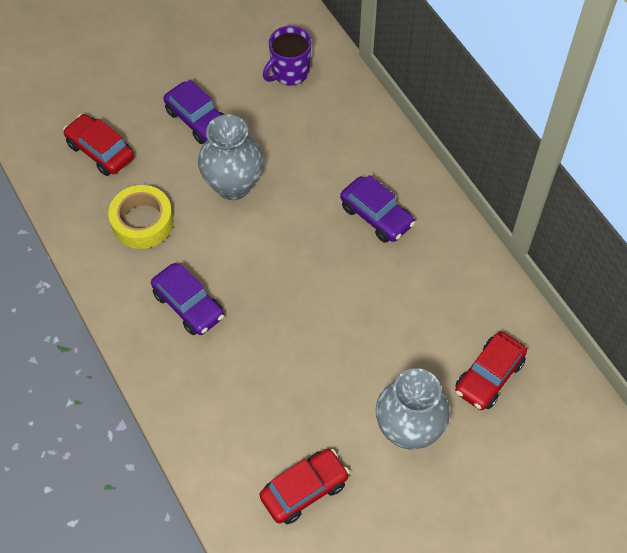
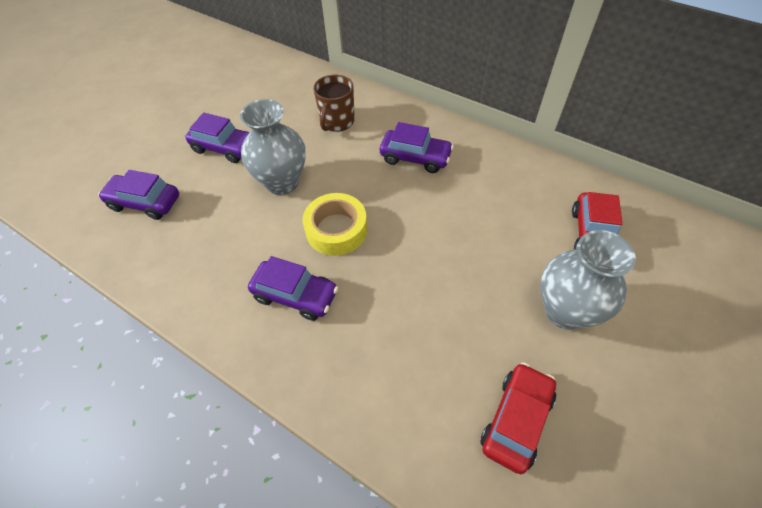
camera: 25 degrees left, 5 degrees down
red car [63,114,134,176] -> purple car [98,170,179,220]
yellow tape [108,185,174,249] -> yellow tape moved to [303,193,367,256]
purple mug [263,26,311,85] -> none
none -> brown mug [313,75,355,132]

